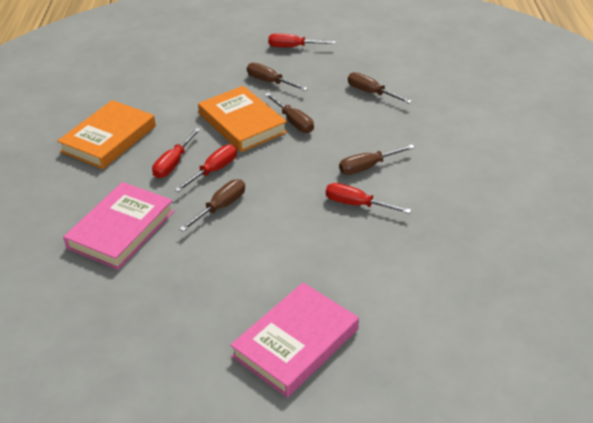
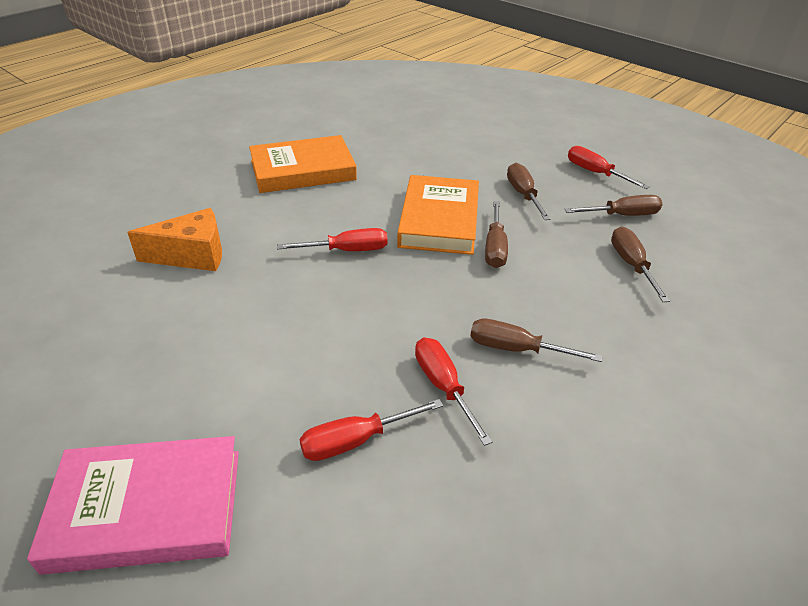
camera: 40 degrees right, 0 degrees up
pink book [63,182,174,270] -> orange cheese [127,208,222,271]
red screwdriver [152,128,201,178] -> red screwdriver moved to [300,399,443,461]
brown screwdriver [179,179,245,232] -> brown screwdriver moved to [564,195,662,216]

